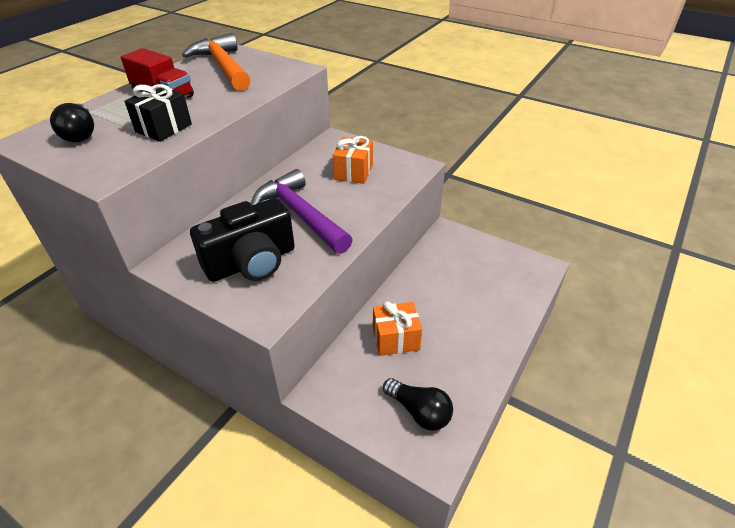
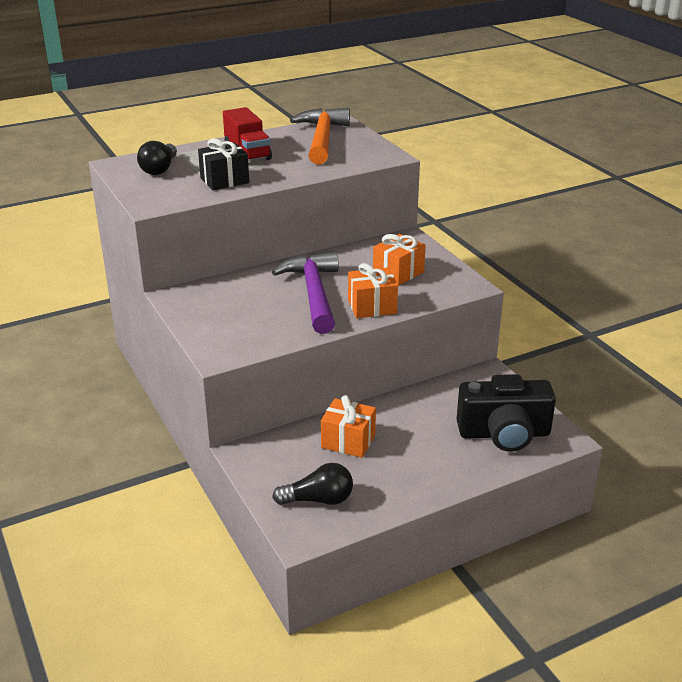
camera: 30 degrees right, 10 degrees down
black camera [190,198,295,282] -> black camera moved to [457,374,556,452]
black light bulb [383,378,453,431] -> black light bulb turned 75 degrees counterclockwise [272,463,353,505]
none -> orange gift [348,263,398,318]

